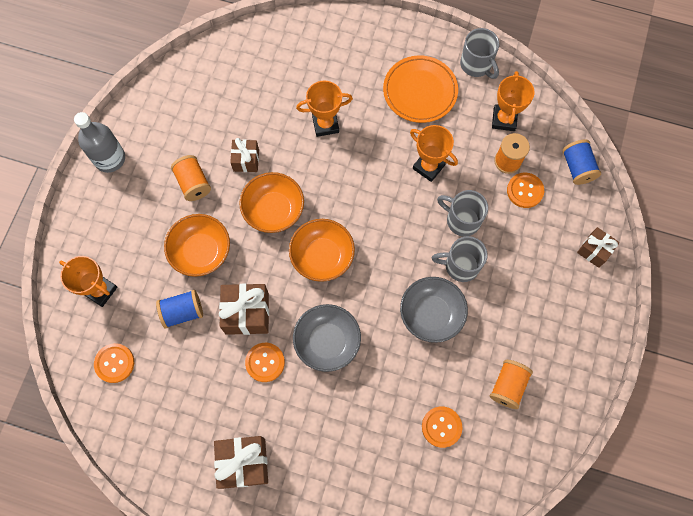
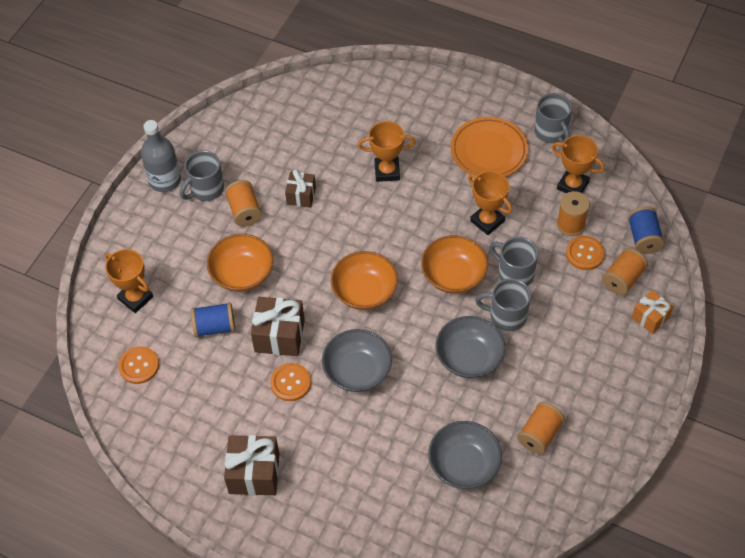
camera: 10 degrees right, 15 degrees down
orange bowl [239,172,304,233] -> orange bowl moved to [421,235,488,294]
orange button [422,406,463,448] -> grey bowl [428,421,502,489]
orange trophy [492,71,535,131] -> orange trophy turned 75 degrees counterclockwise [552,135,605,193]
brown gift [577,227,620,268] -> orange gift [632,290,673,334]
none -> grey mug [180,150,224,201]
none -> orange spool [602,248,648,295]

